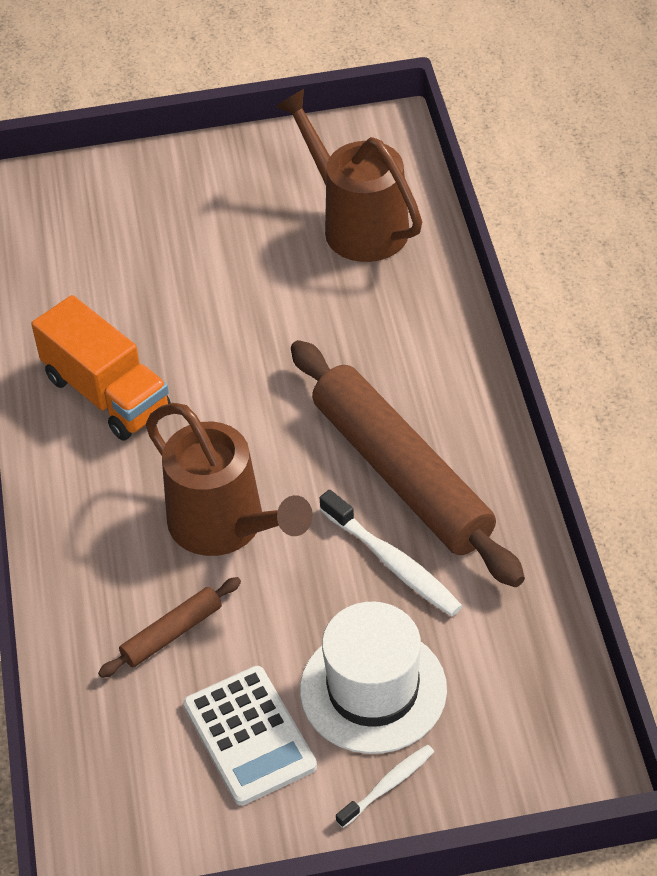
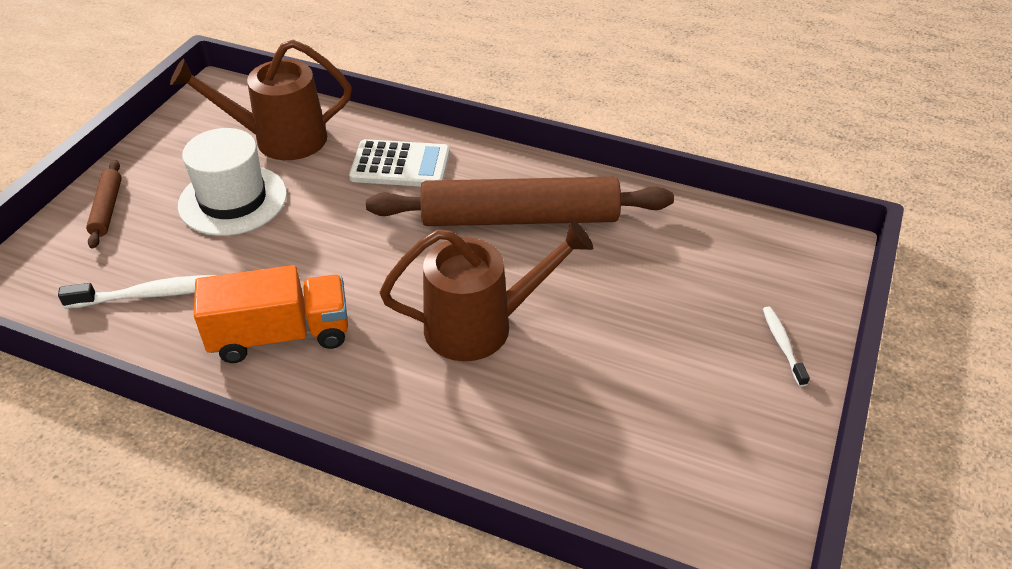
camera: 60 degrees left, 5 degrees down
brown rolling pin [98,577,241,678] -> brown rolling pin moved to [86,160,122,249]
white calculator [183,666,317,806] -> white calculator moved to [349,139,450,187]
white hat [300,602,447,754] -> white hat moved to [178,128,287,236]
white toothbrush [320,490,463,617] -> white toothbrush moved to [58,275,217,309]

